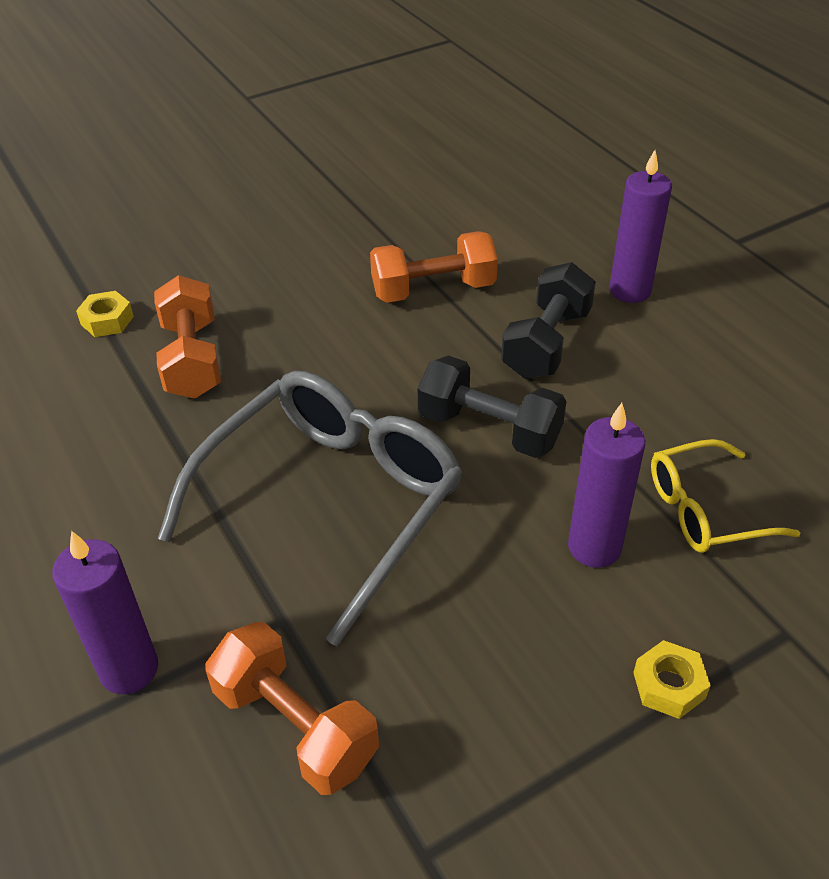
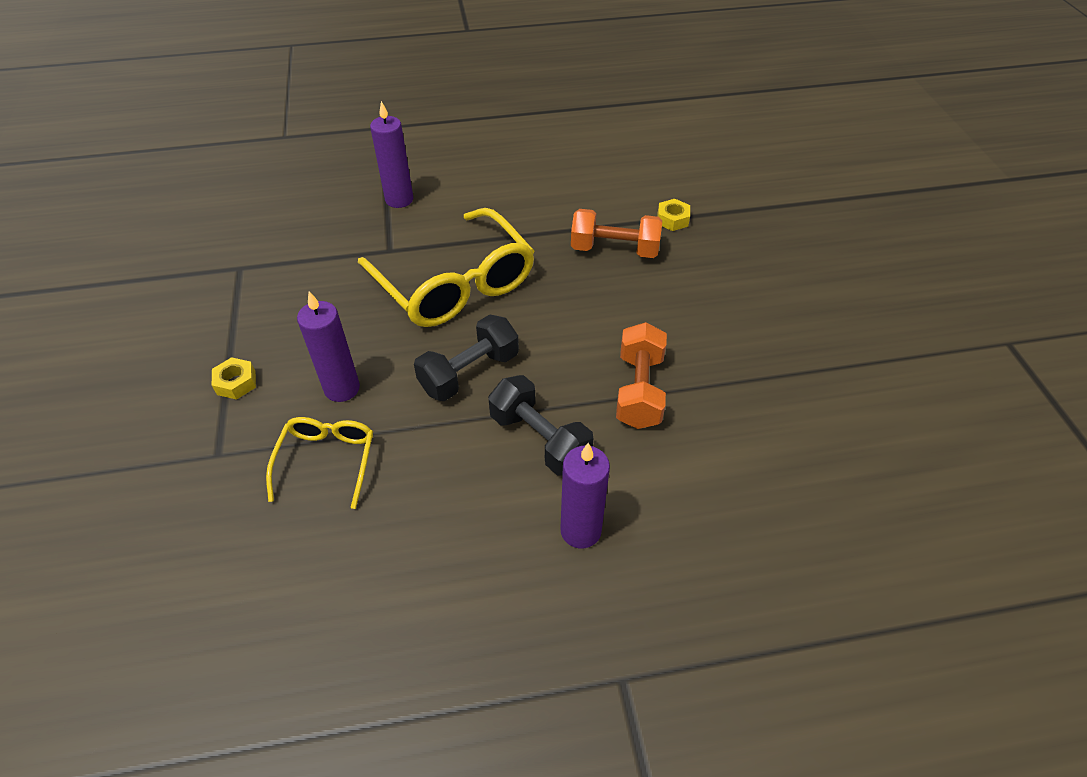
camera: 110 degrees right, 5 degrees up
grey glasses [158,371,463,646] -> yellow glasses [358,208,535,327]
orange dumbbell [205,622,379,795] -> none

